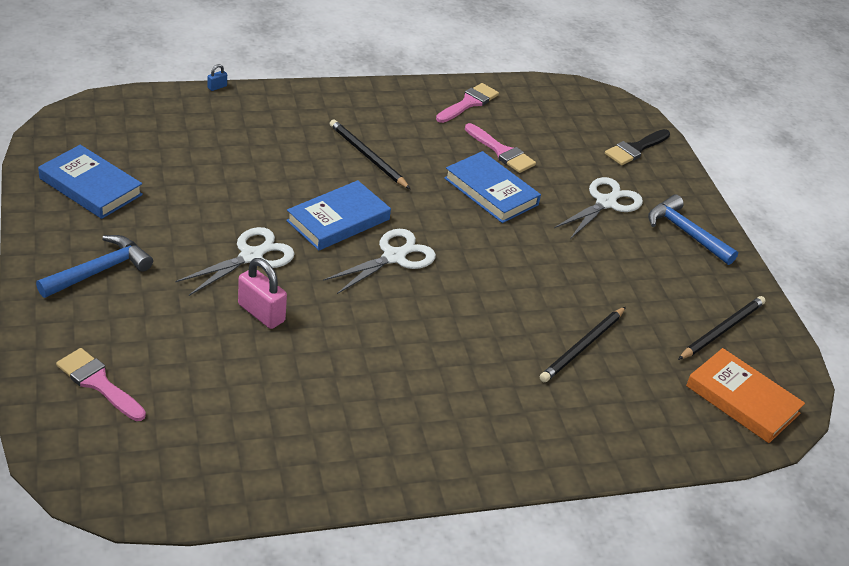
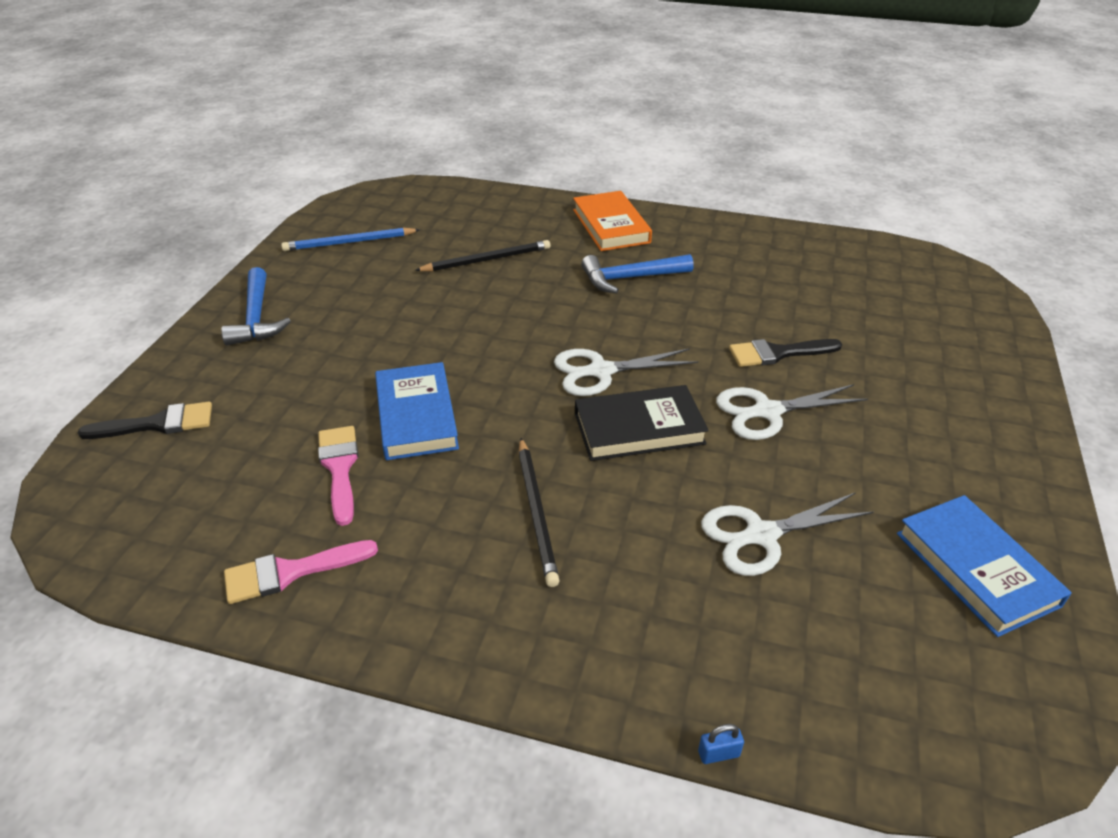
camera: 145 degrees left, 0 degrees up
blue hammer [36,235,153,298] -> blue hammer moved to [581,254,694,293]
pink brush [56,348,146,421] -> none
pink padlock [238,258,287,329] -> black brush [729,339,842,367]
blue book [286,180,391,250] -> black book [575,385,709,461]
white scissors [554,177,643,239] -> white scissors moved to [701,492,874,576]
black pencil [678,296,766,360] -> blue pencil [281,228,420,251]
orange book [686,348,805,443] -> orange book moved to [573,191,652,251]

